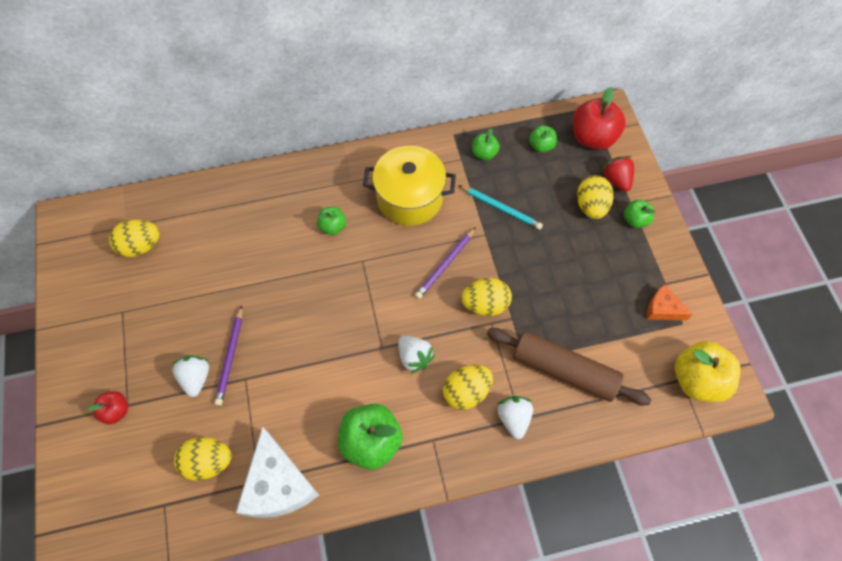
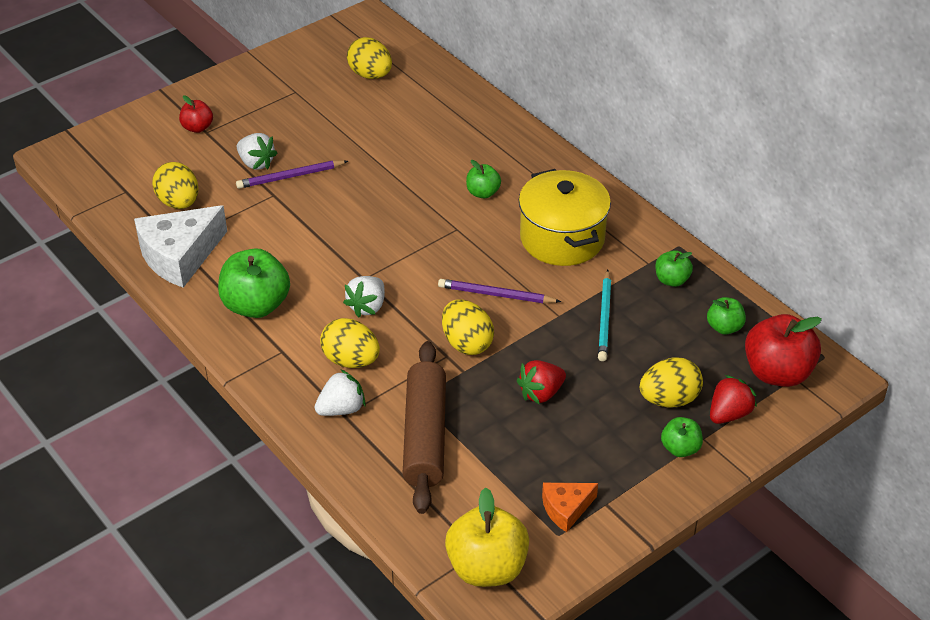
camera: 65 degrees right, 20 degrees down
white strawberry [172,355,209,397] -> white strawberry turned 75 degrees clockwise [237,133,277,170]
orange cheese [647,284,693,320] -> orange cheese turned 120 degrees counterclockwise [542,483,598,532]
none -> red strawberry [517,360,566,404]

